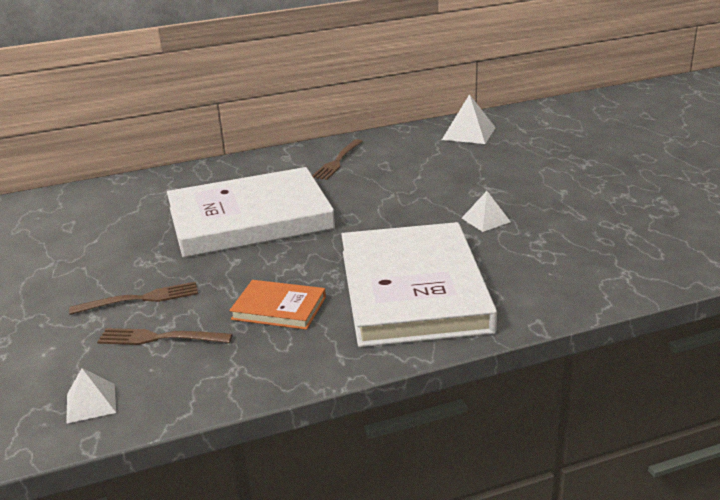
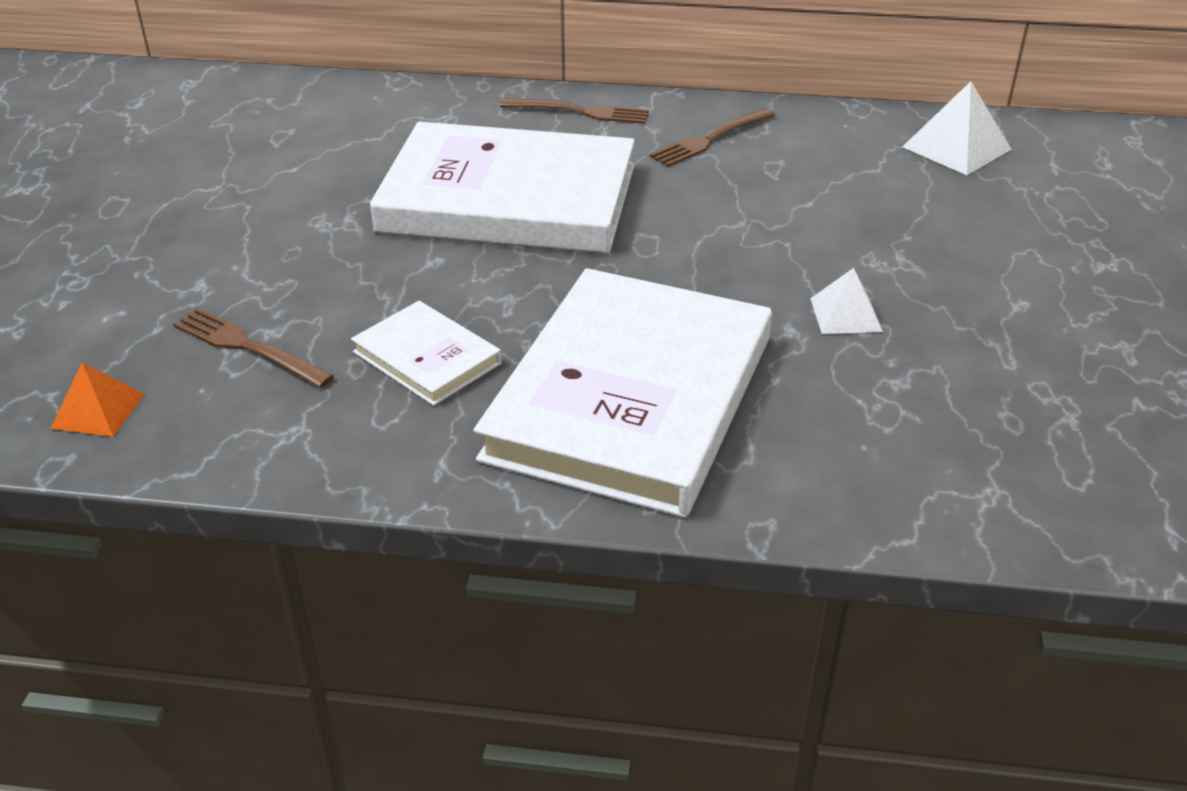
camera: 25 degrees right, 10 degrees up
white pyramid [66,368,116,424] -> orange pyramid [51,362,145,437]
brown fork [69,282,198,315] -> brown fork moved to [499,98,649,124]
orange book [229,280,326,330] -> white book [351,301,502,406]

